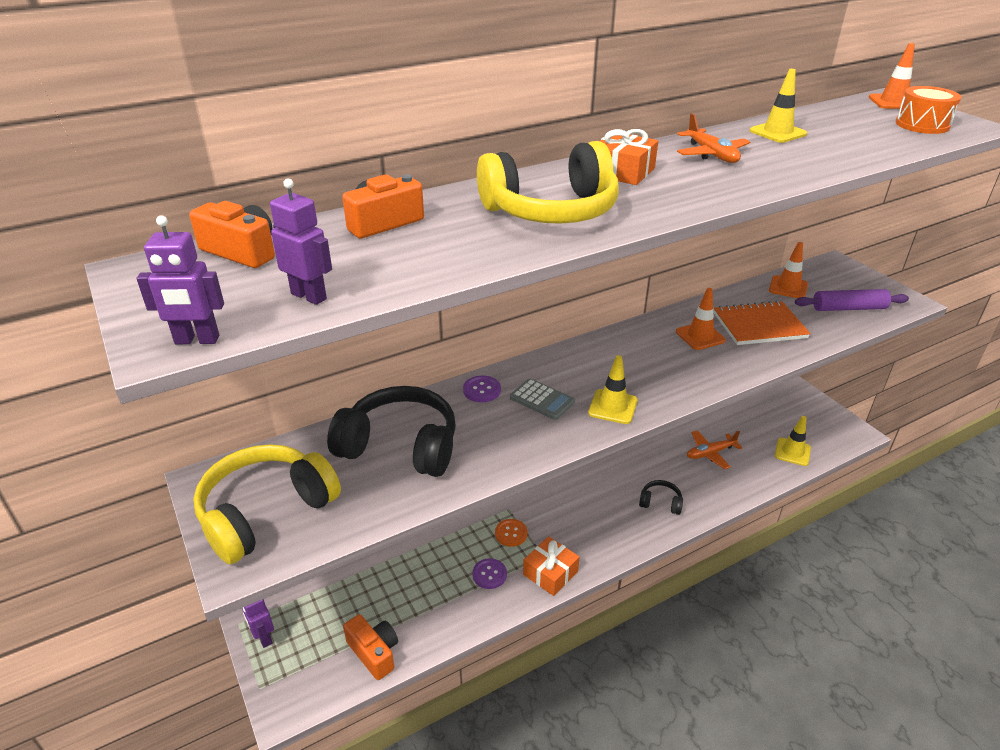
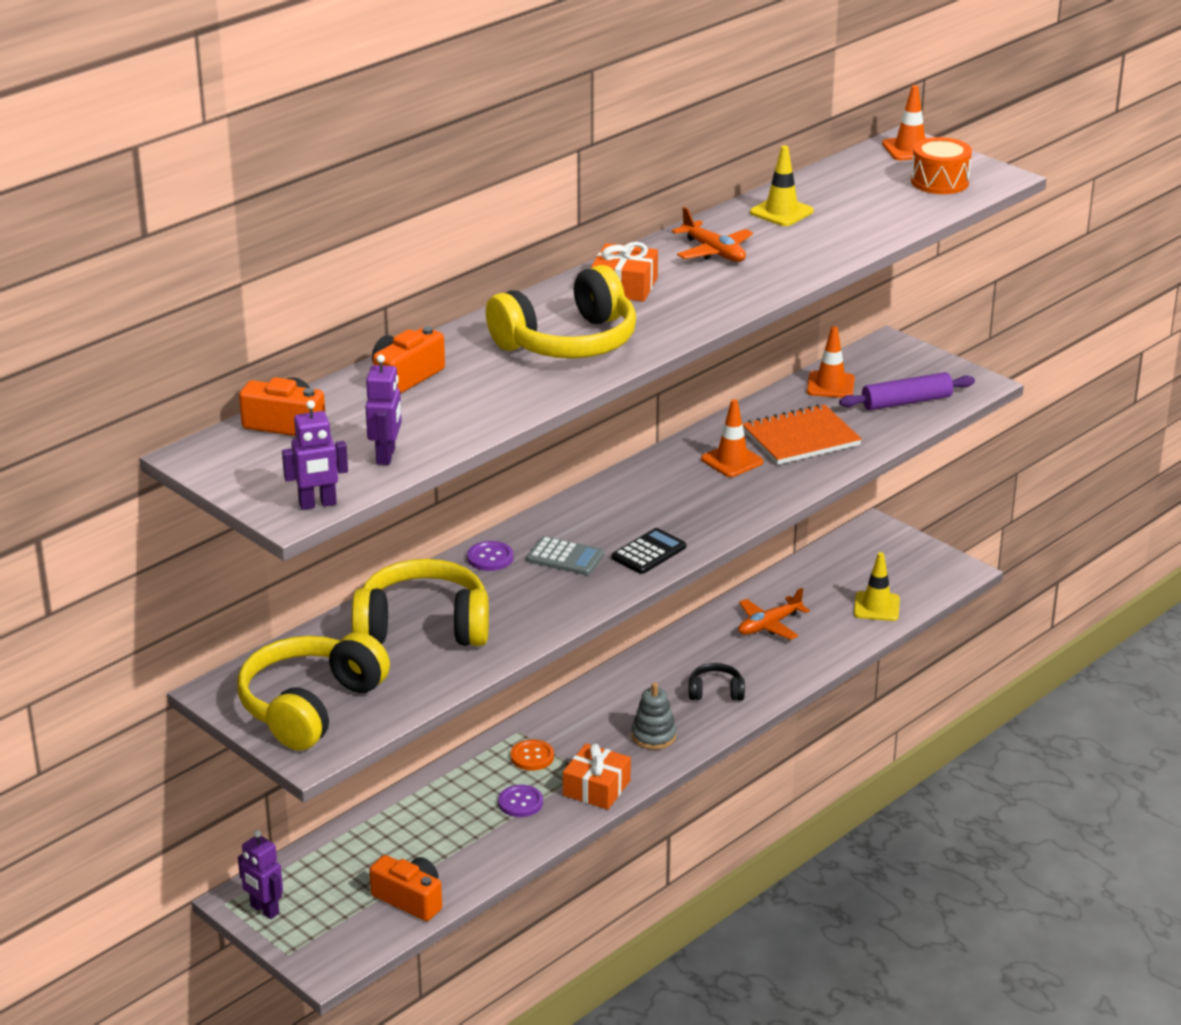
camera: 15 degrees left, 5 degrees down
purple robot [270,179,332,305] -> purple robot turned 75 degrees clockwise [365,355,402,465]
black headphones [327,386,456,477] -> yellow headphones [352,559,489,646]
yellow traffic cone [588,355,638,424] -> black calculator [612,528,686,574]
none -> grey stacking toy [631,682,676,750]

